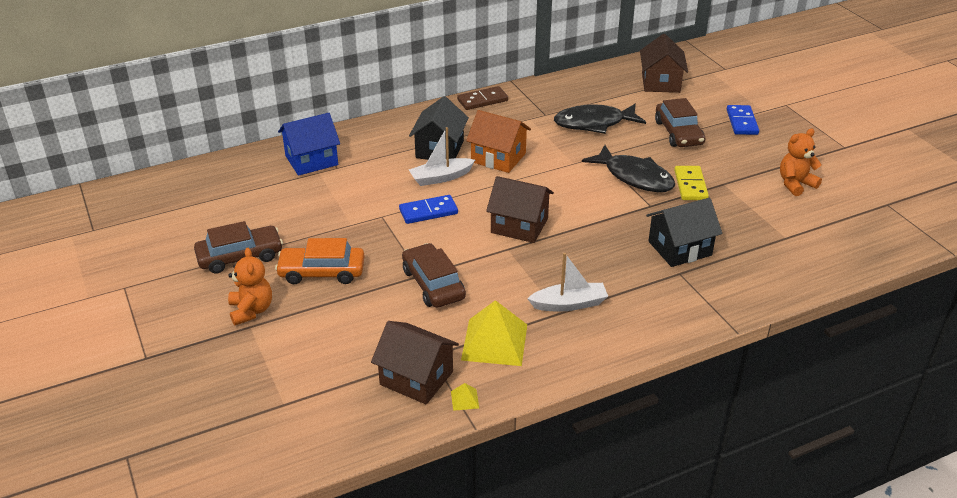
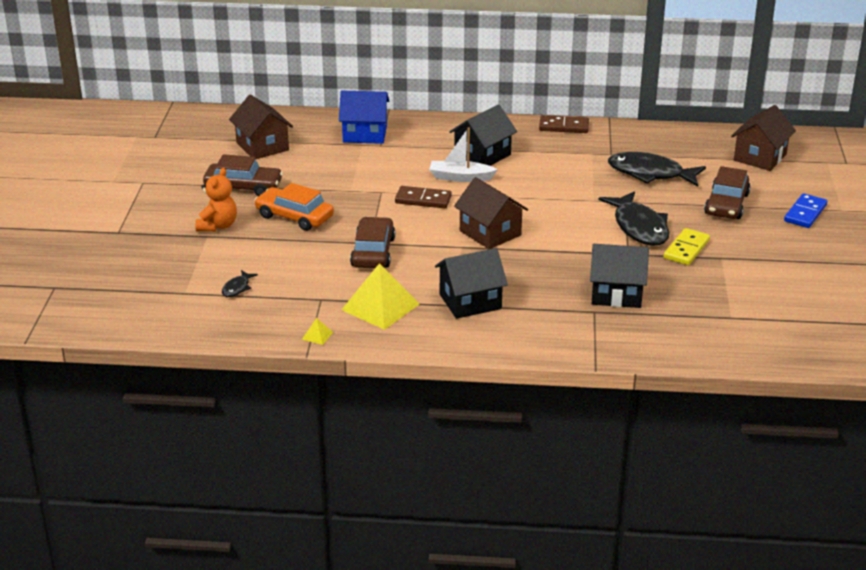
camera: 30 degrees right, 5 degrees down
brown house [371,321,459,405] -> brown house moved to [229,95,293,159]
blue domino [399,195,458,224] -> brown domino [395,186,452,208]
orange house [466,110,531,173] -> none
white boat [527,253,608,311] -> black house [435,248,508,319]
orange teddy bear [780,129,822,196] -> none
none -> black fish [222,270,258,297]

